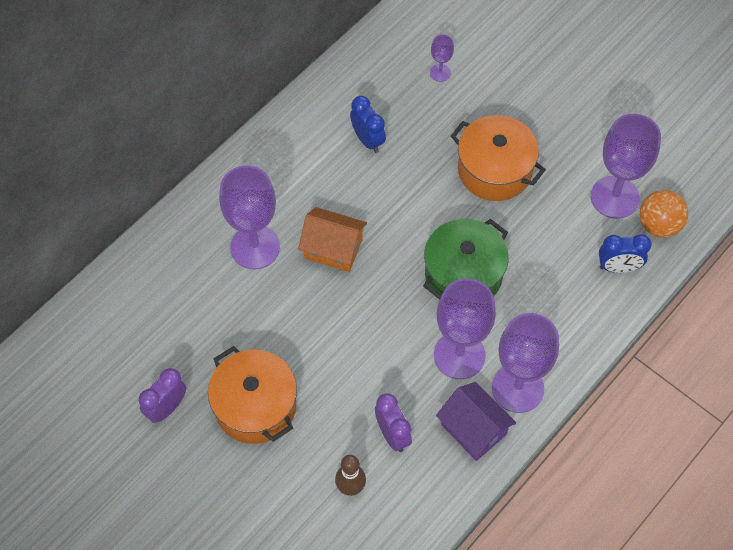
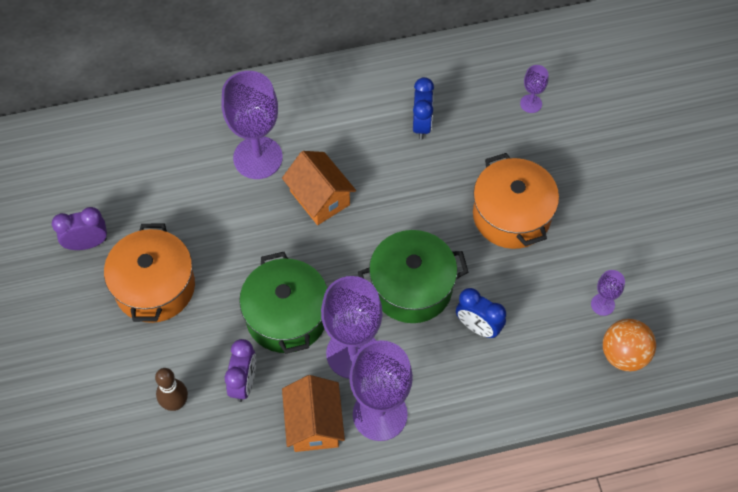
camera: 35 degrees right, 0 degrees up
purple house [436,382,516,461] -> orange house [282,375,345,452]
purple goblet [591,114,661,219] -> purple goblet [591,270,625,316], size x0.46
blue clock [599,234,651,273] -> blue clock moved to [456,288,506,338]
none -> green pot [239,252,327,354]

